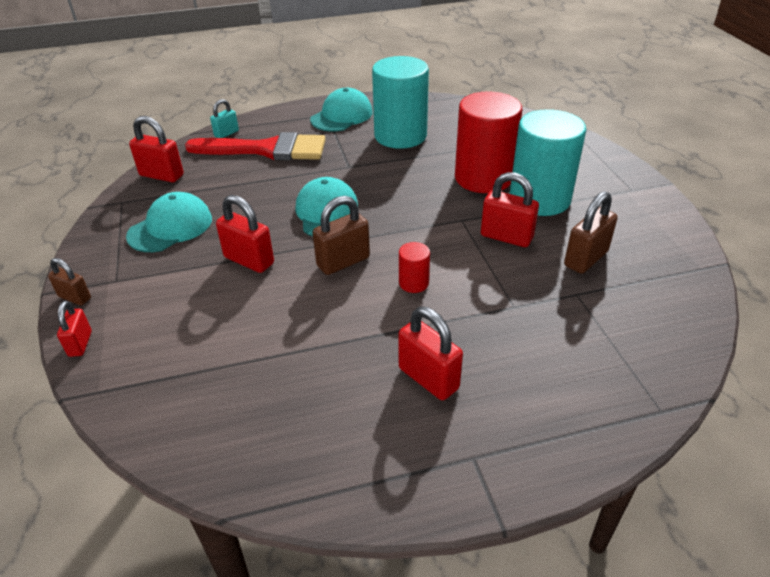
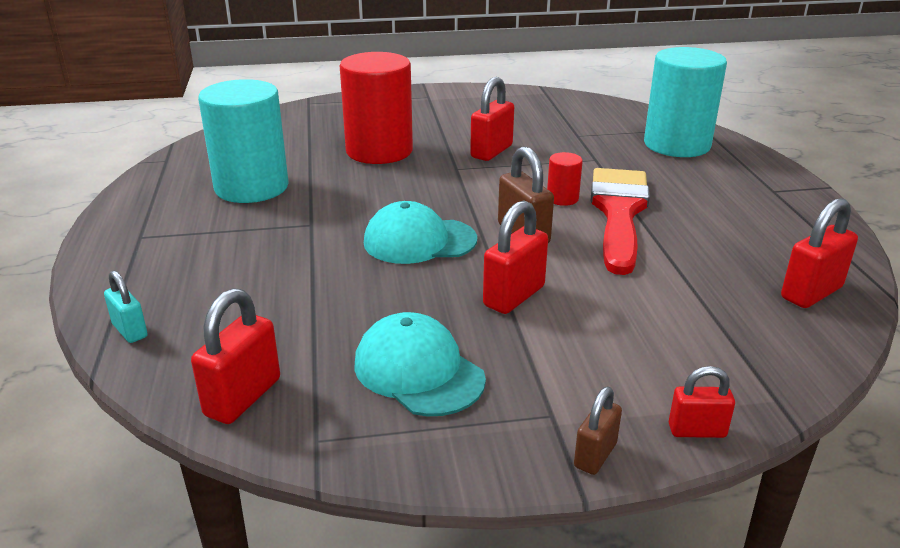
camera: 85 degrees left, 10 degrees down
red brush [185,132,326,160] -> red brush moved to [591,168,650,275]
turquoise cap [310,88,373,132] -> none
red padlock [398,307,463,400] -> red padlock moved to [781,198,858,308]
turquoise cylinder [510,109,587,216] -> turquoise cylinder moved to [644,47,727,157]
brown padlock [564,191,618,274] -> none

